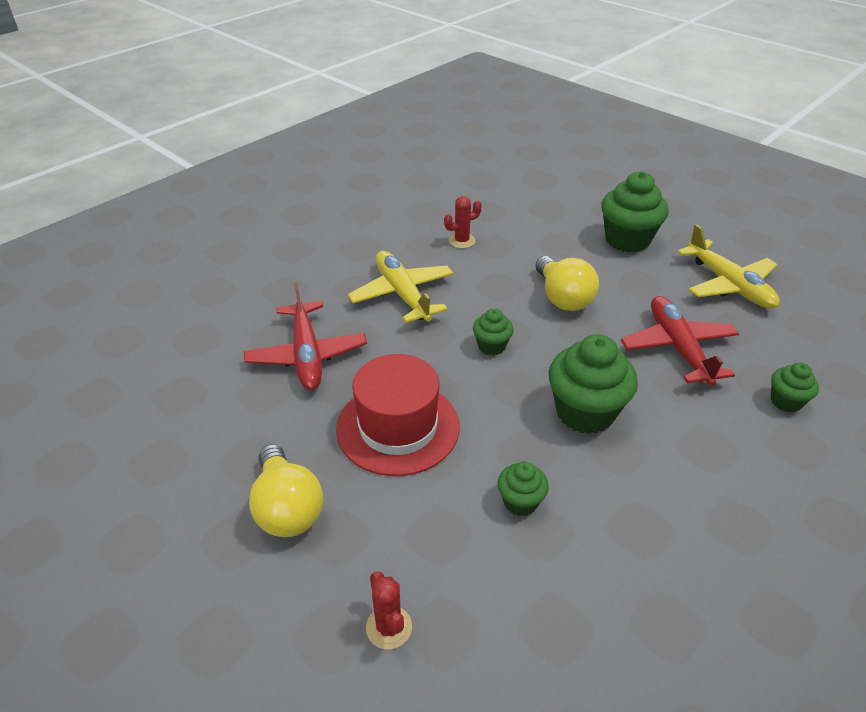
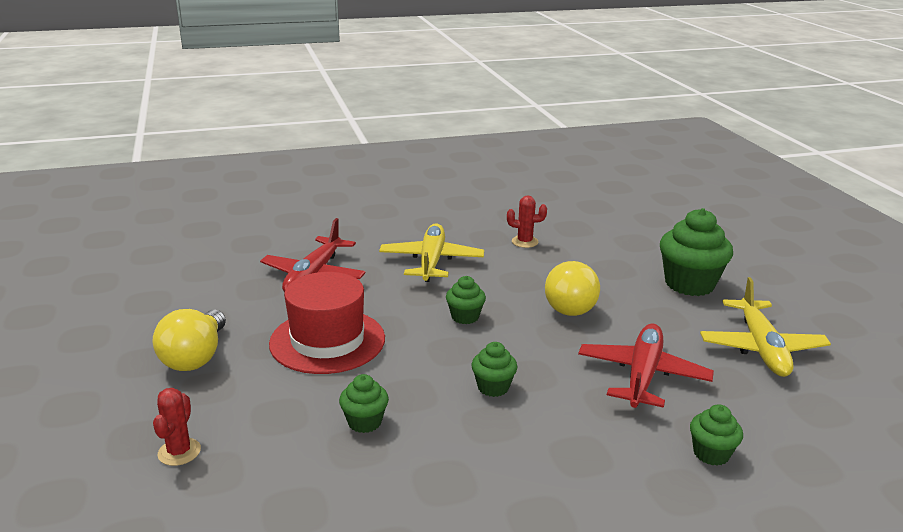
camera: 30 degrees right, 15 degrees down
green cupcake [549,334,638,434] -> green cupcake [471,342,517,397], size x0.52

